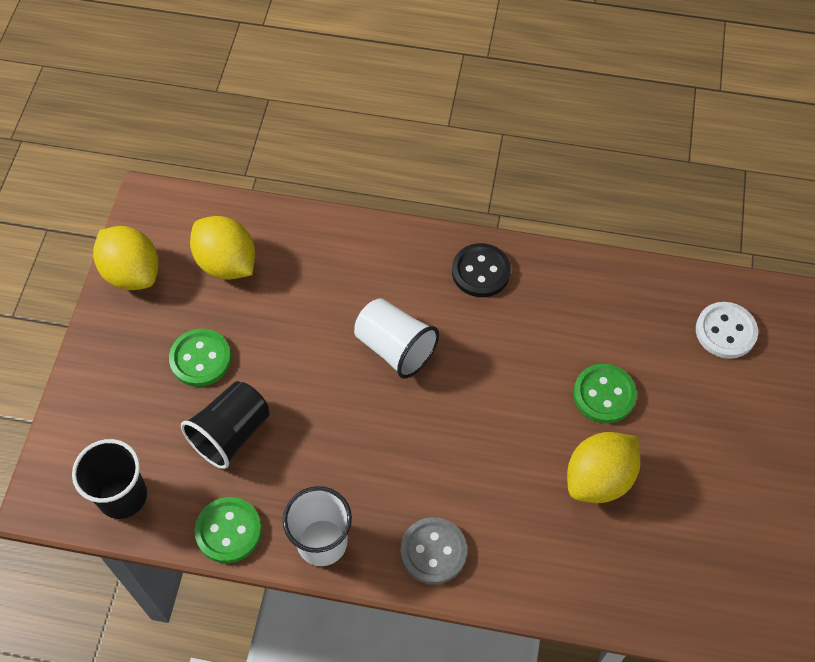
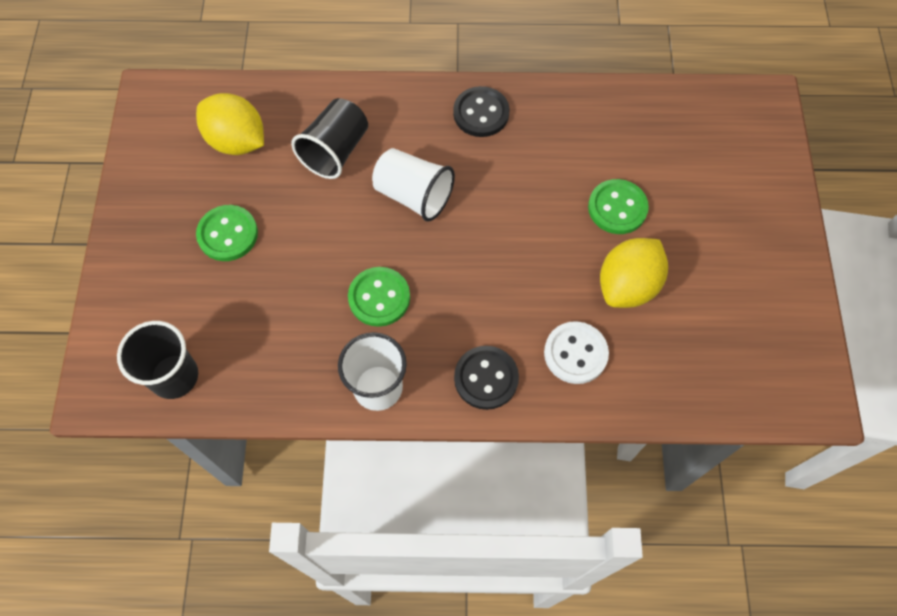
camera: 10 degrees left, 5 degrees up
yellow lemon [93,226,159,290] -> none
black cup [181,381,270,469] -> black cup moved to [291,98,368,179]
green button [194,497,262,563] -> green button moved to [348,267,410,327]
grey button [400,517,467,585] -> black button [454,346,519,410]
white button [696,302,758,359] -> white button moved to [544,321,609,384]

